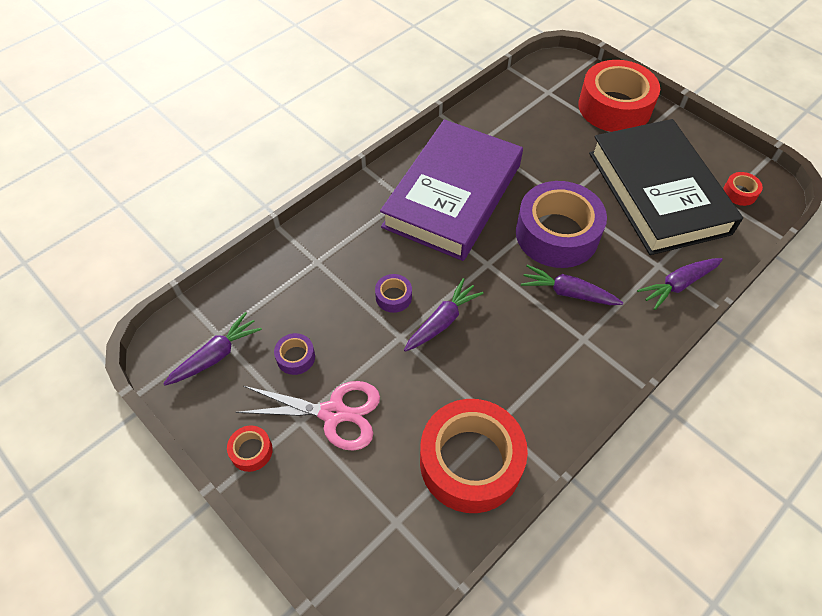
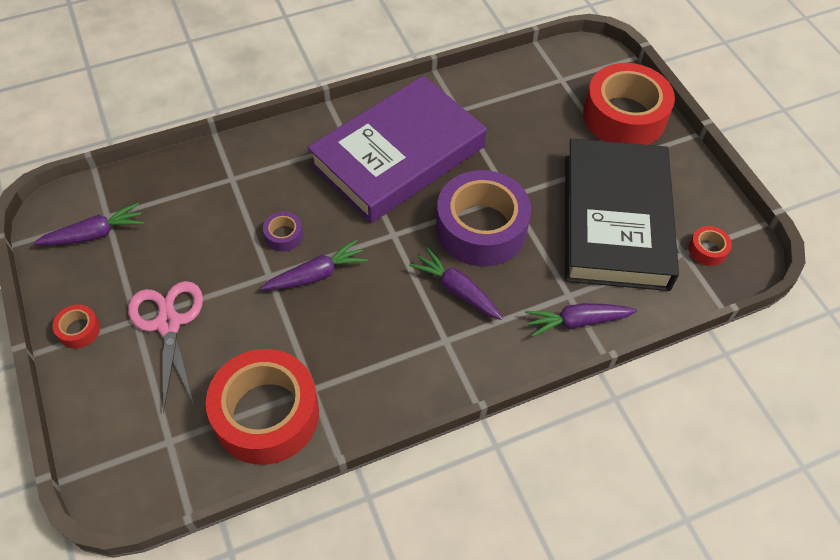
camera: 20 degrees right, 0 degrees up
pink scissors [236,381,380,451] -> pink scissors turned 135 degrees counterclockwise [128,281,203,413]
purple tape [274,333,315,375] -> none

